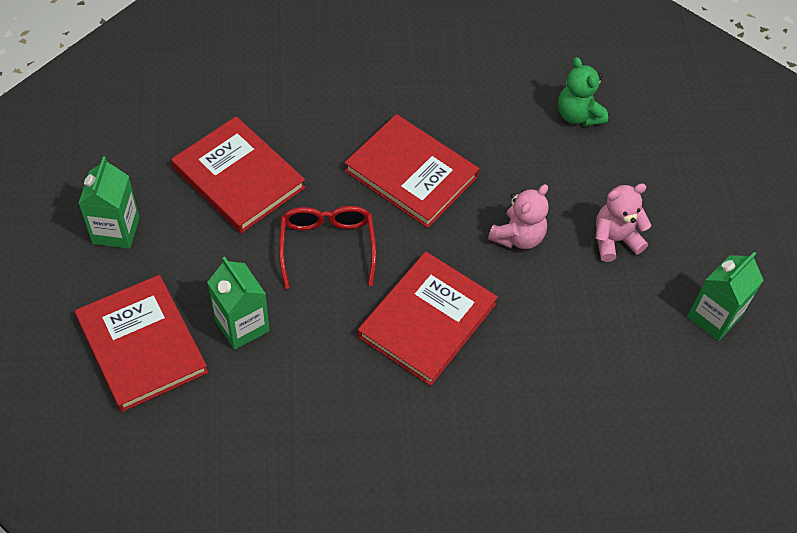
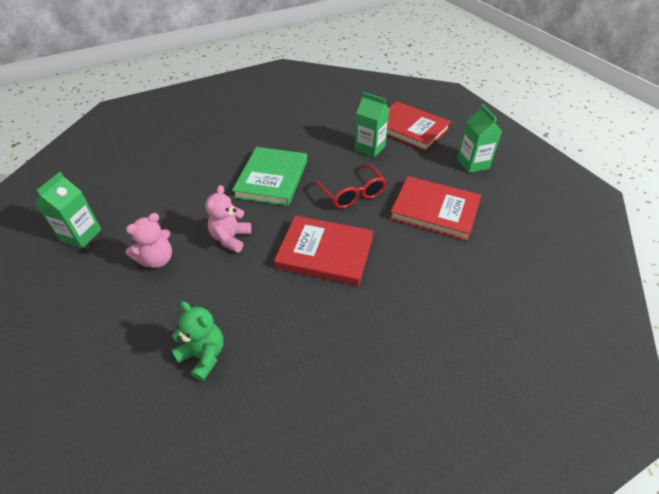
camera: 160 degrees right, 10 degrees down
red book [358,252,498,386] -> green book [232,147,307,206]

